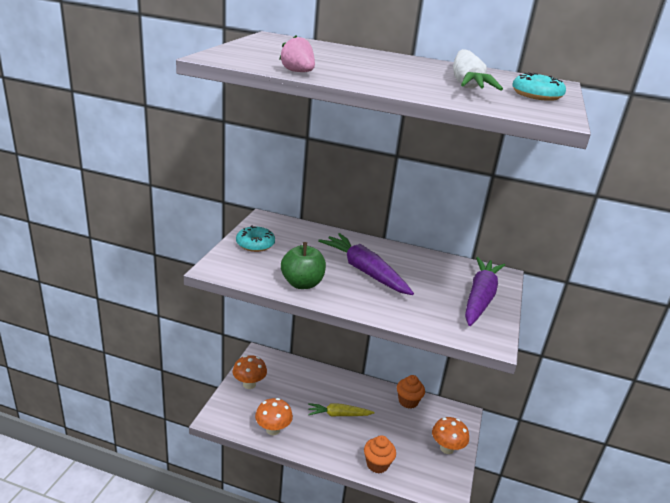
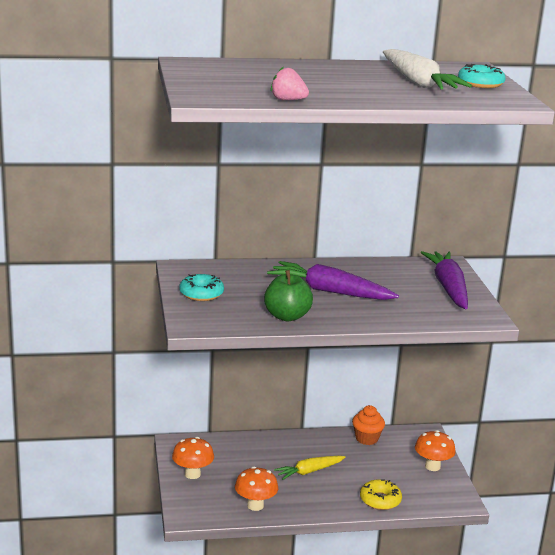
camera: 25 degrees left, 5 degrees down
orange cupcake [364,435,396,473] -> yellow donut [360,479,402,510]

